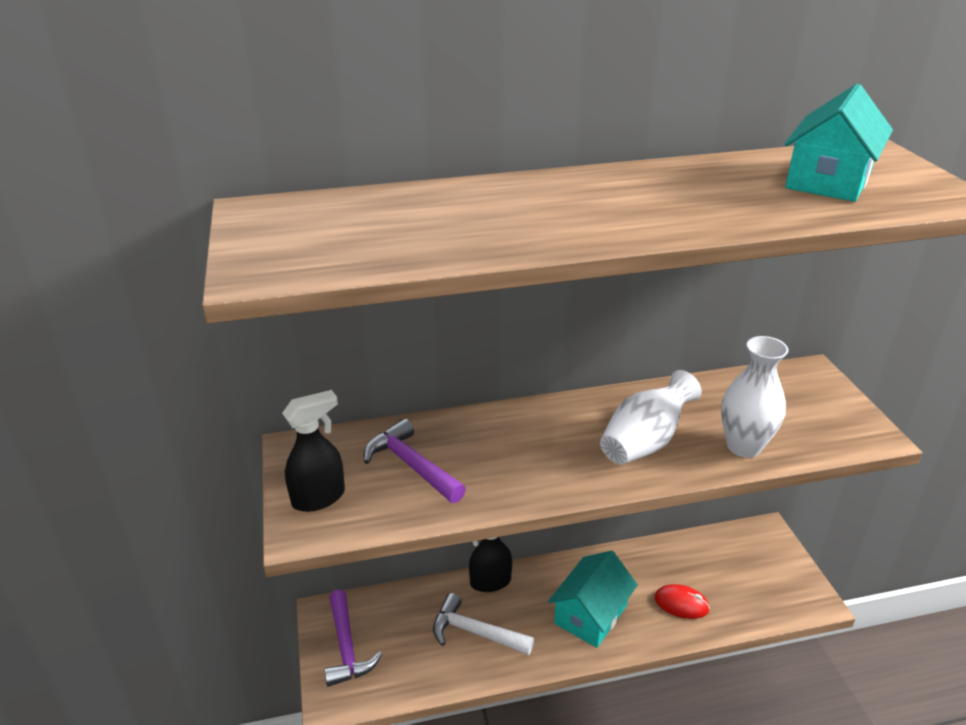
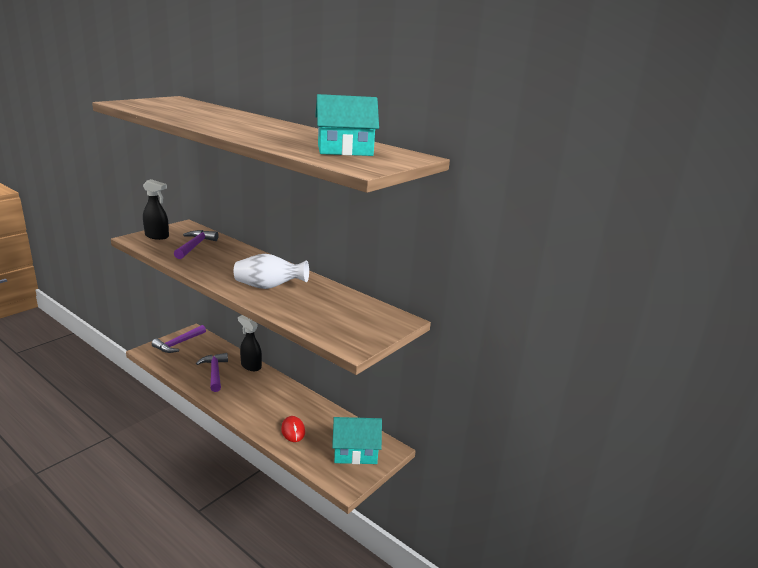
camera: 50 degrees right, 10 degrees down
white hammer [433,593,534,655] -> purple hammer [196,353,228,392]
turquoise house [548,551,638,648] -> turquoise house moved to [332,417,382,464]
white vase [721,336,789,458] -> none

